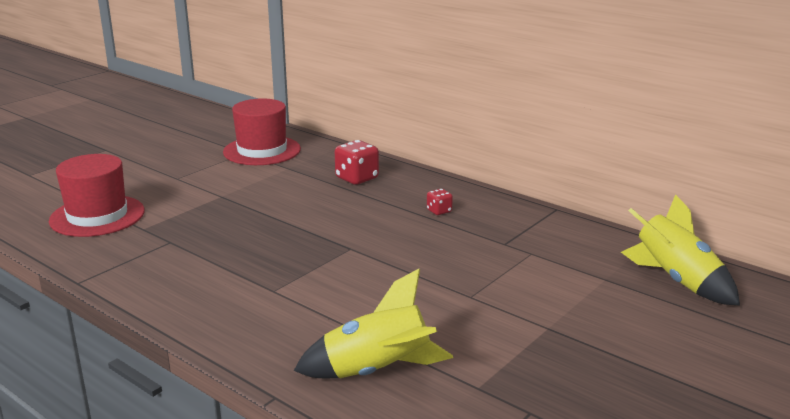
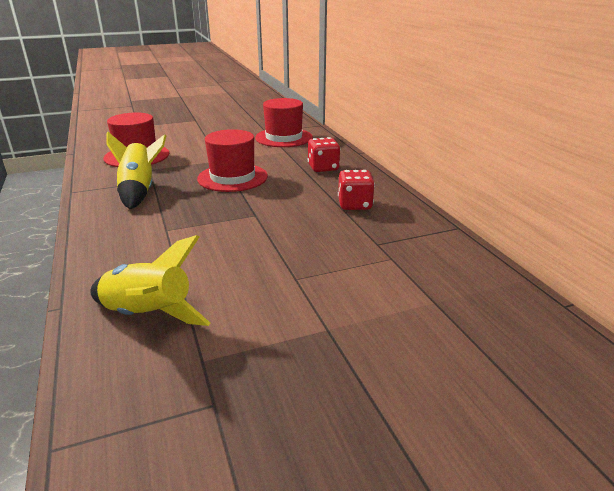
camera: 30 degrees right, 5 degrees up
red dice [427,189,453,215] -> red dice [338,170,375,210], size x1.83
yellow rocket [621,194,740,306] -> yellow rocket moved to [107,132,166,209]
none -> red hat [197,129,268,192]

